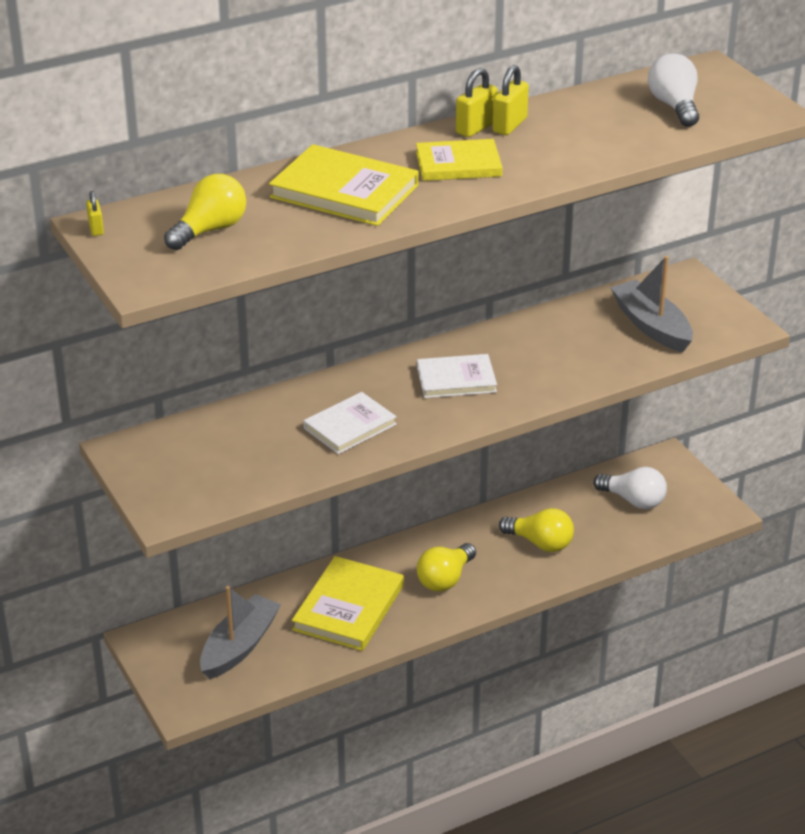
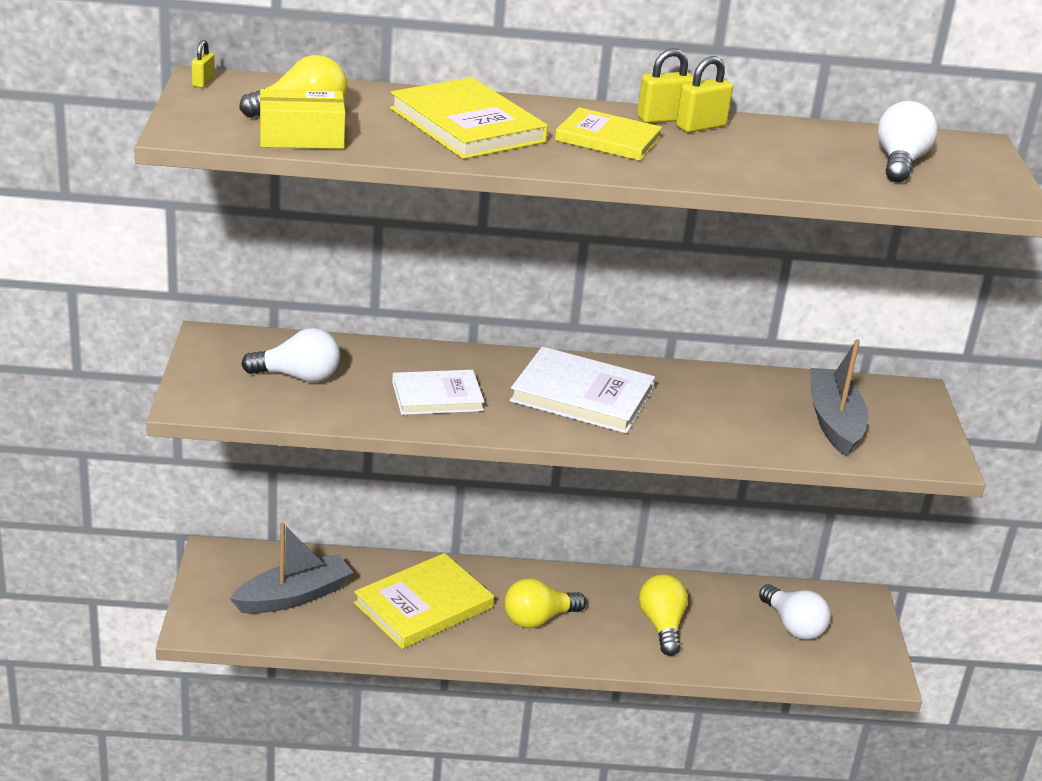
camera: 25 degrees right, 5 degrees down
white book [417,354,497,398] -> white book [510,346,655,434], size x1.50
yellow light bulb [499,508,574,552] -> yellow light bulb turned 150 degrees counterclockwise [639,574,688,656]
none -> white light bulb [241,328,340,382]
none -> yellow box [260,89,345,149]

